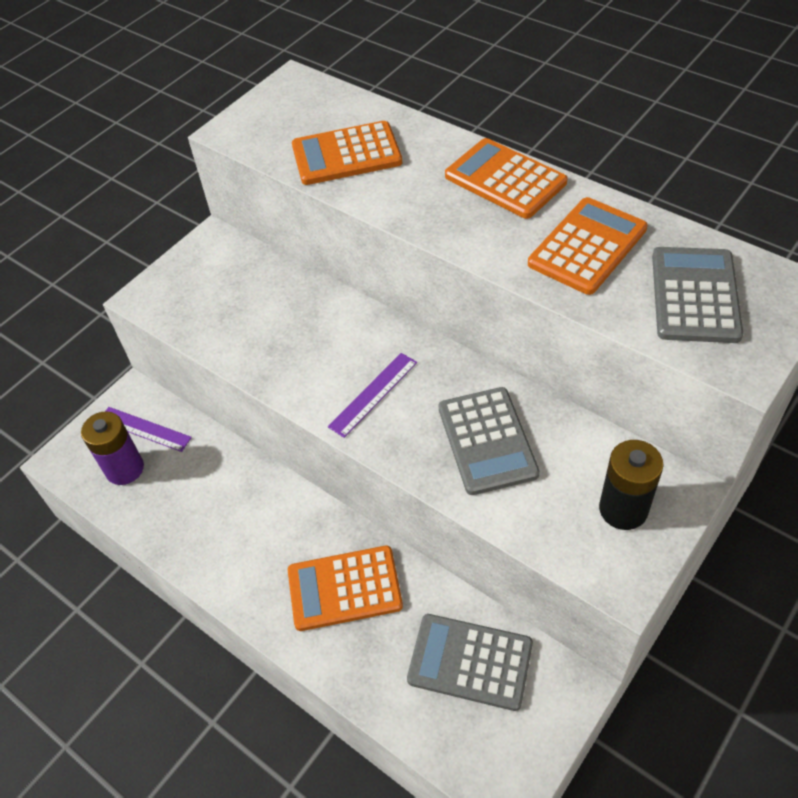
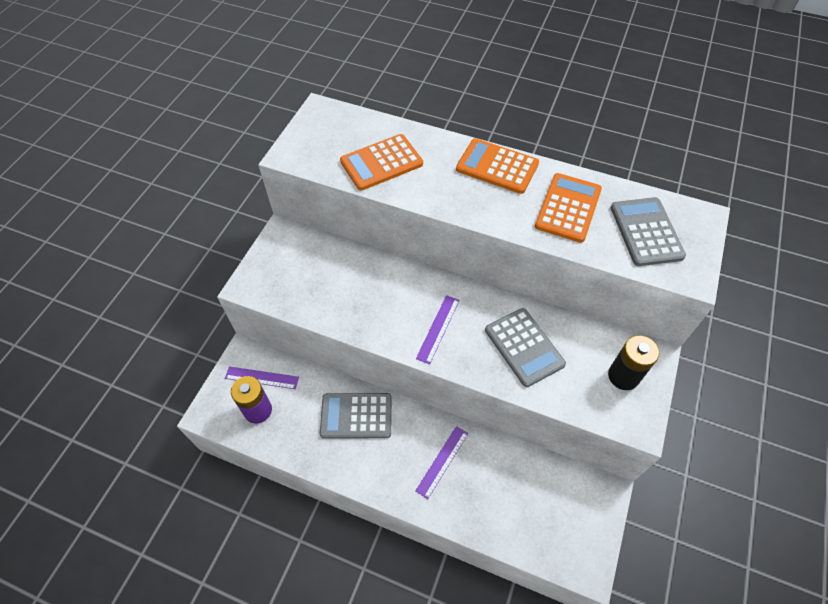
camera: 20 degrees left, 5 degrees up
orange calculator [288,546,403,631] -> purple ruler [415,426,468,499]
grey calculator [407,614,533,711] -> grey calculator moved to [320,393,392,439]

